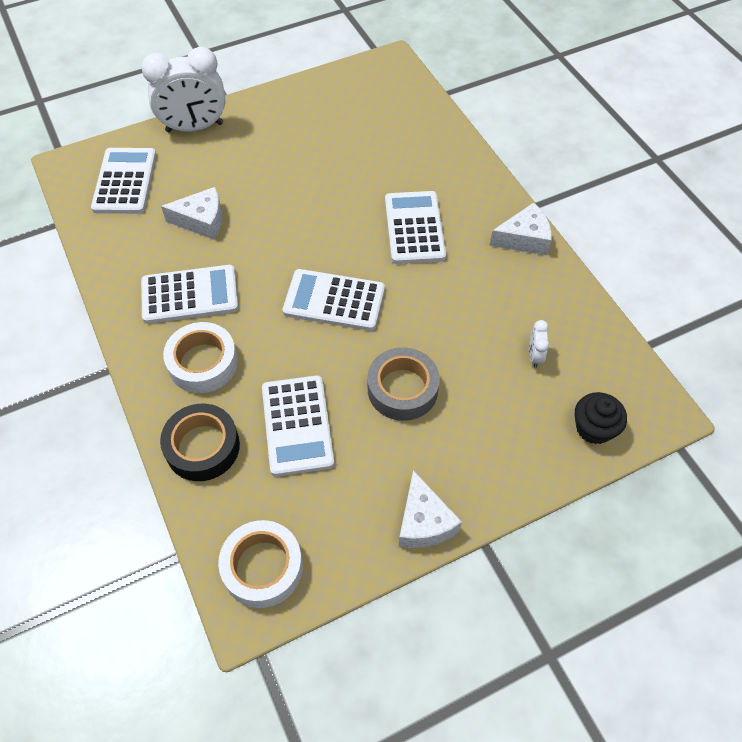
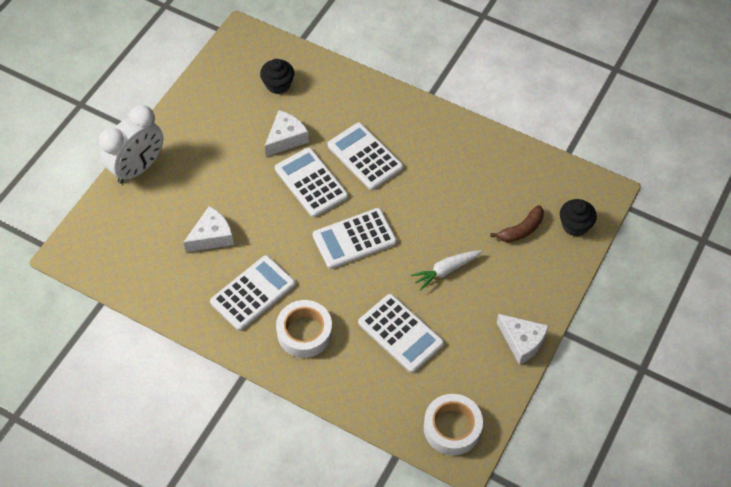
camera: 35 degrees left, 0 degrees up
white calculator [91,148,156,214] -> white calculator moved to [275,147,348,217]
black tape [160,404,240,481] -> none
grey tape [368,347,440,421] -> white carrot [411,250,482,290]
white cheese [489,203,552,255] -> white cheese moved to [265,110,309,157]
white clock [529,320,549,368] -> none
none -> black cupcake [260,59,294,94]
none -> brown banana [490,205,544,242]

